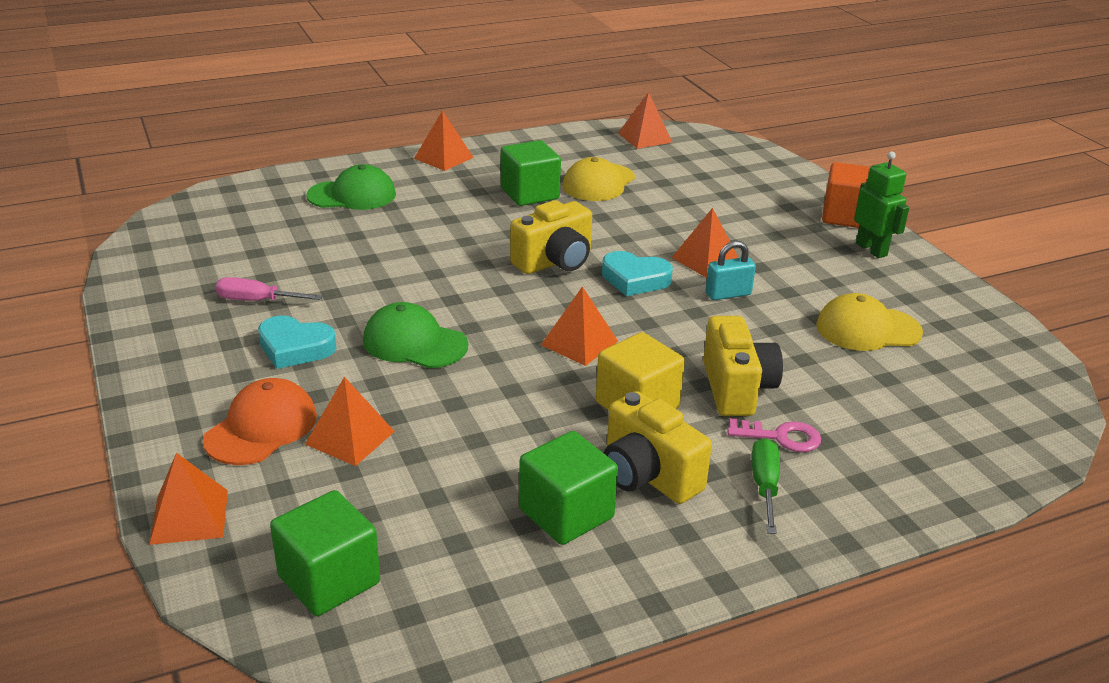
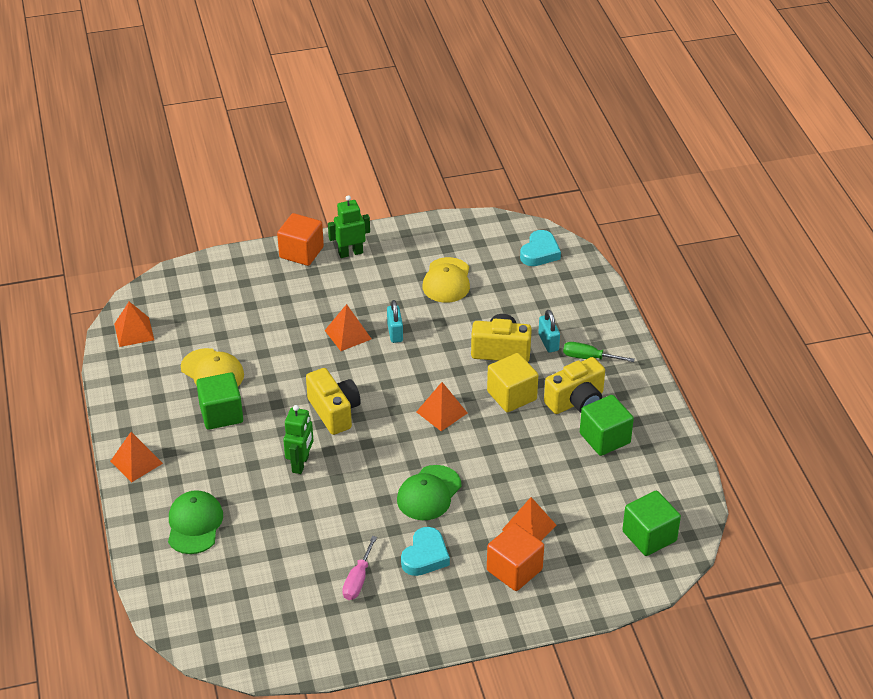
camera: 80 degrees left, 10 degrees up
orange pyramid [149,453,228,545] -> none
orange cap [203,378,317,465] -> orange cube [487,523,544,591]
turquoise heart [602,251,673,296] -> turquoise heart moved to [520,230,561,266]
pink key [727,418,821,452] -> turquoise padlock [538,310,560,353]
none -> green robot [283,405,314,474]

